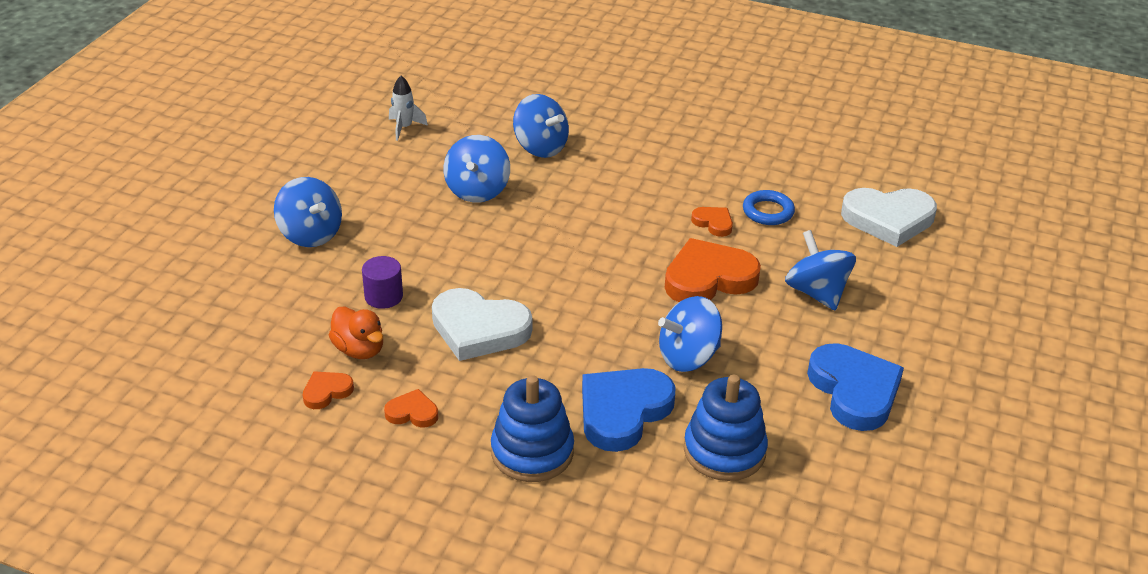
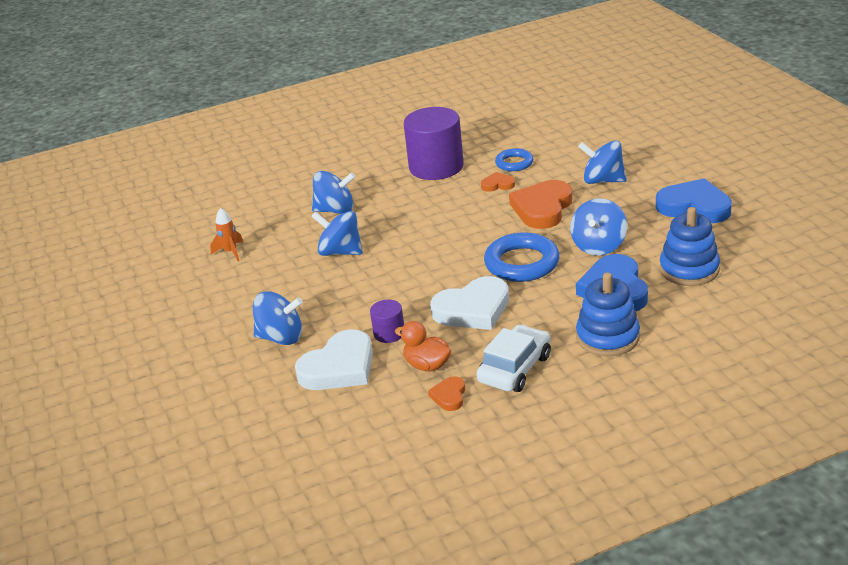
camera: 40 degrees left, 5 degrees down
orange duck [329,307,383,359] -> orange duck turned 150 degrees counterclockwise [395,321,451,371]
orange heart [384,389,438,428] -> white car [476,324,551,392]
white rocket [389,76,428,141] -> orange rocket [210,208,243,261]
blue spinning top [444,135,510,203] -> blue spinning top turned 150 degrees clockwise [311,211,363,256]
white heart [841,188,937,247] -> white heart moved to [295,329,373,390]
none -> purple cylinder [404,107,464,180]
none -> blue ring [484,232,560,282]

